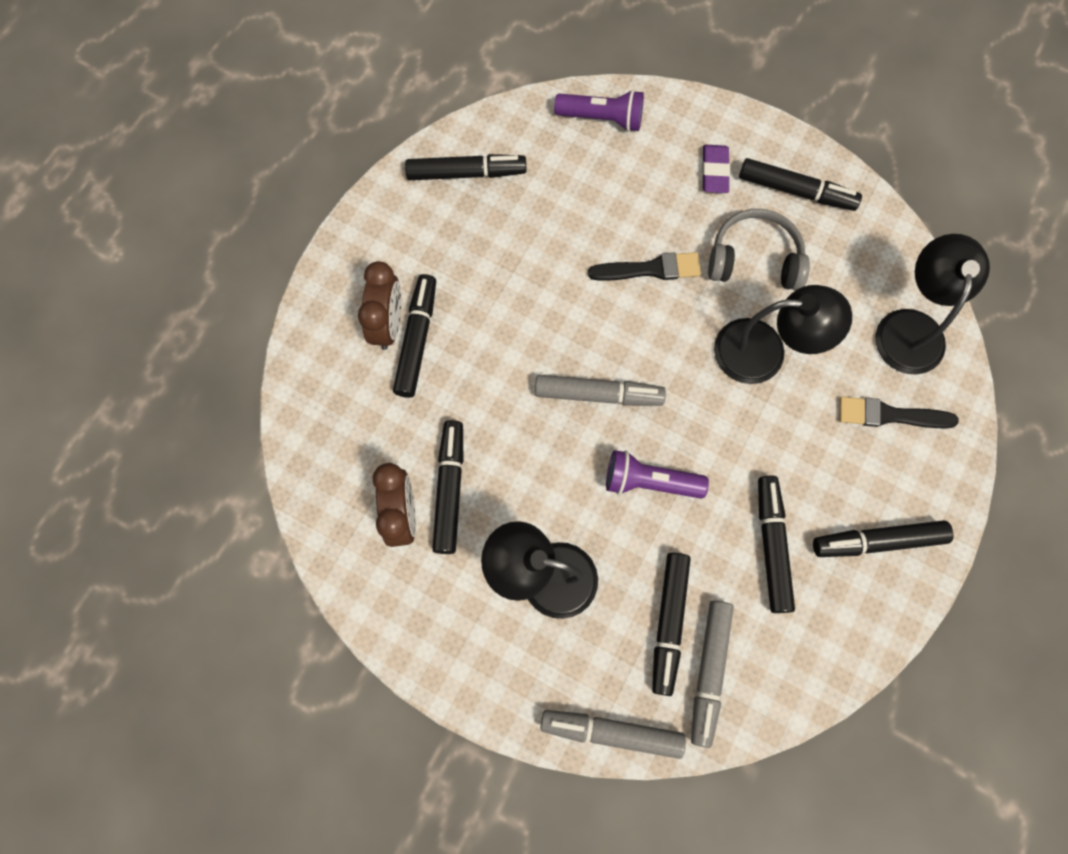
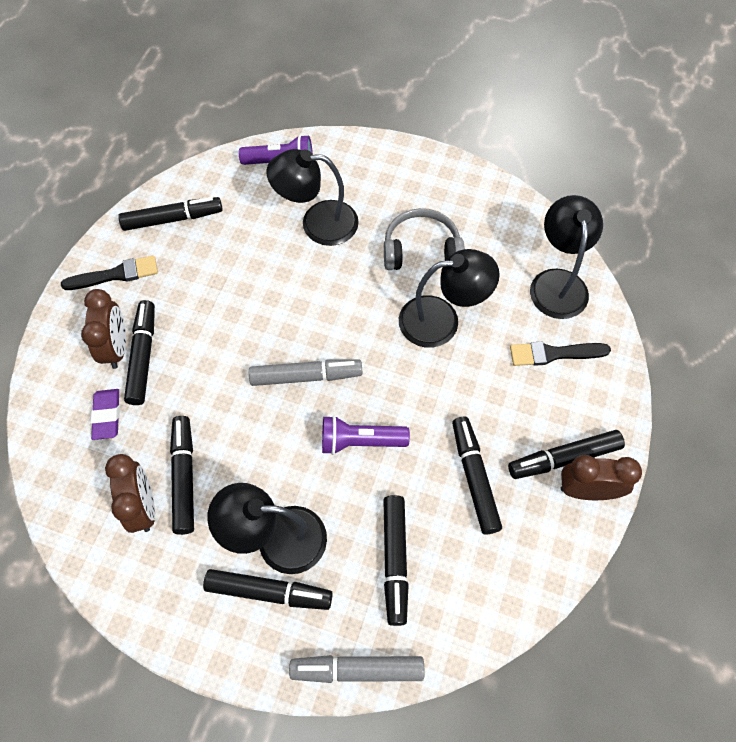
camera: 10 degrees left, 10 degrees down
black brush [588,252,701,281] -> black brush moved to [61,255,158,290]
grey marker [691,601,734,748] -> none
purple eraser [702,145,730,193] -> purple eraser moved to [91,389,120,440]
black marker [739,158,862,211] -> black marker moved to [203,569,333,610]
none -> black lamp [266,149,359,246]
none -> brown clock [561,455,642,500]

